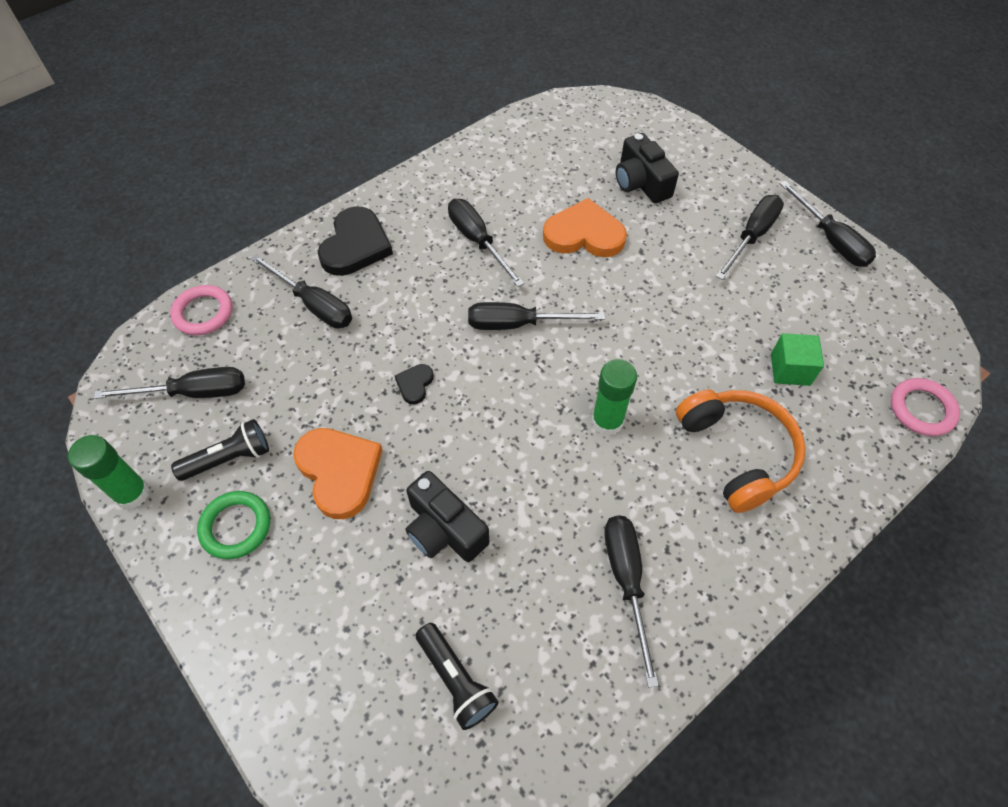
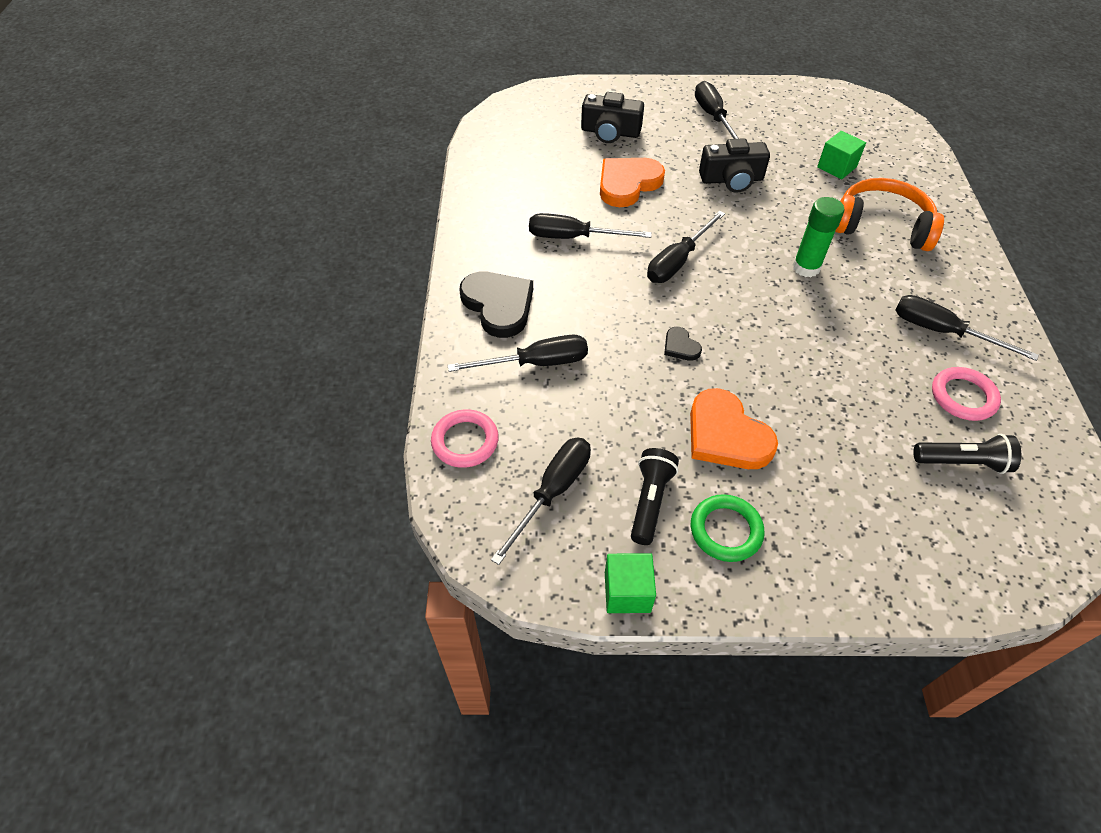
camera: 50 degrees left, 5 degrees down
green glue stick [68,435,150,509] -> green cube [605,553,656,613]
orange heart [293,428,383,519] -> orange heart turned 135 degrees counterclockwise [690,388,778,469]
black camera [406,471,489,562] -> black camera moved to [699,138,770,193]
black screwdriver [780,181,876,267] -> none
pink ring [891,378,960,436] -> pink ring moved to [932,367,1001,421]

